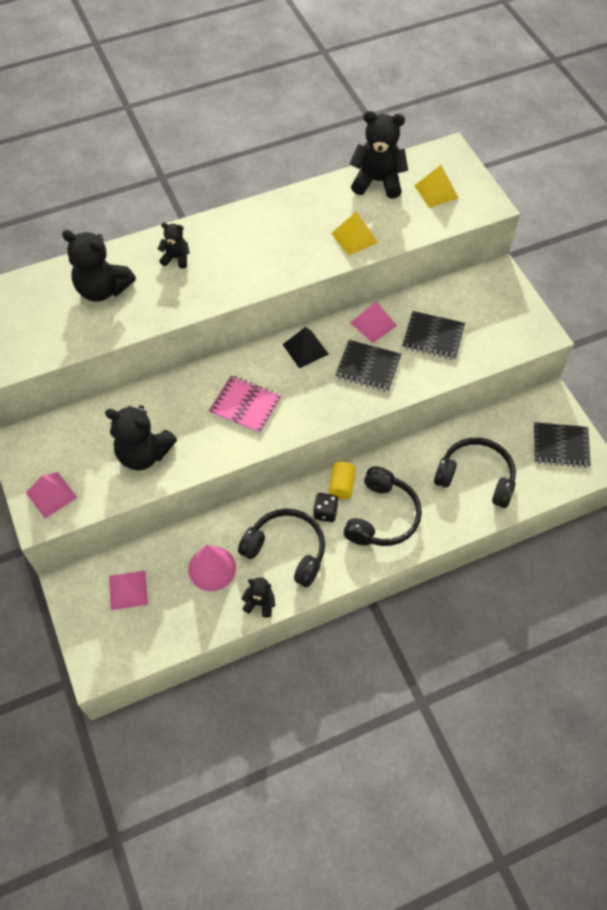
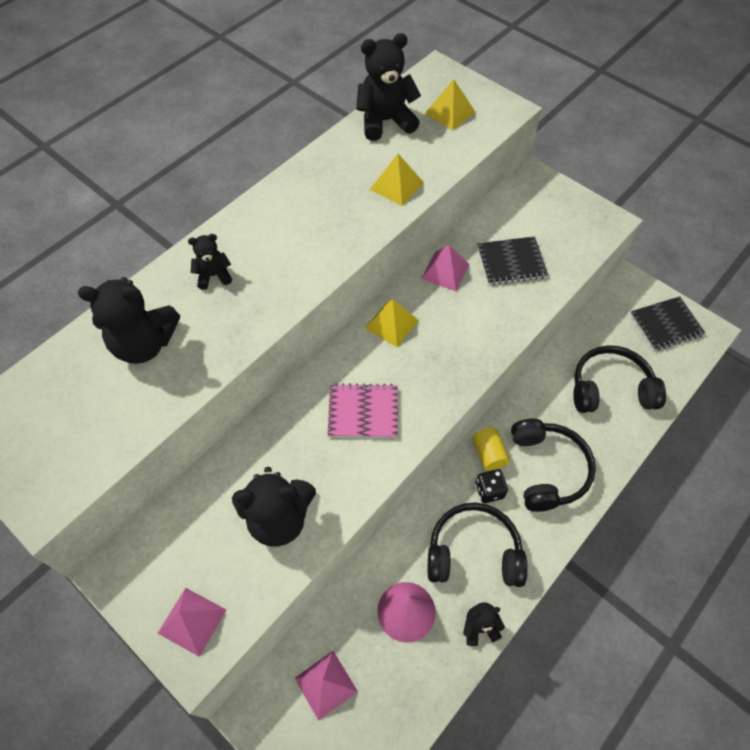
camera: 25 degrees left, 0 degrees up
black pyramid [282,327,329,368] -> yellow pyramid [365,300,419,347]
black notebook [335,340,402,392] -> none

